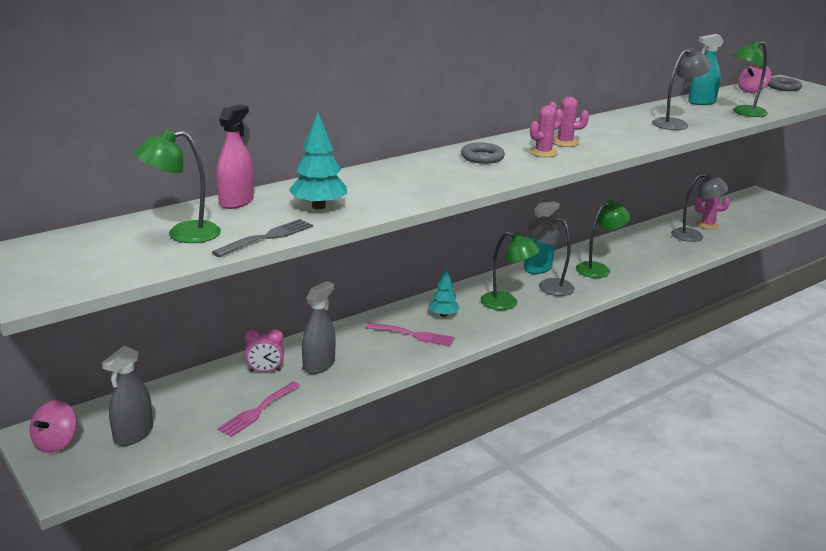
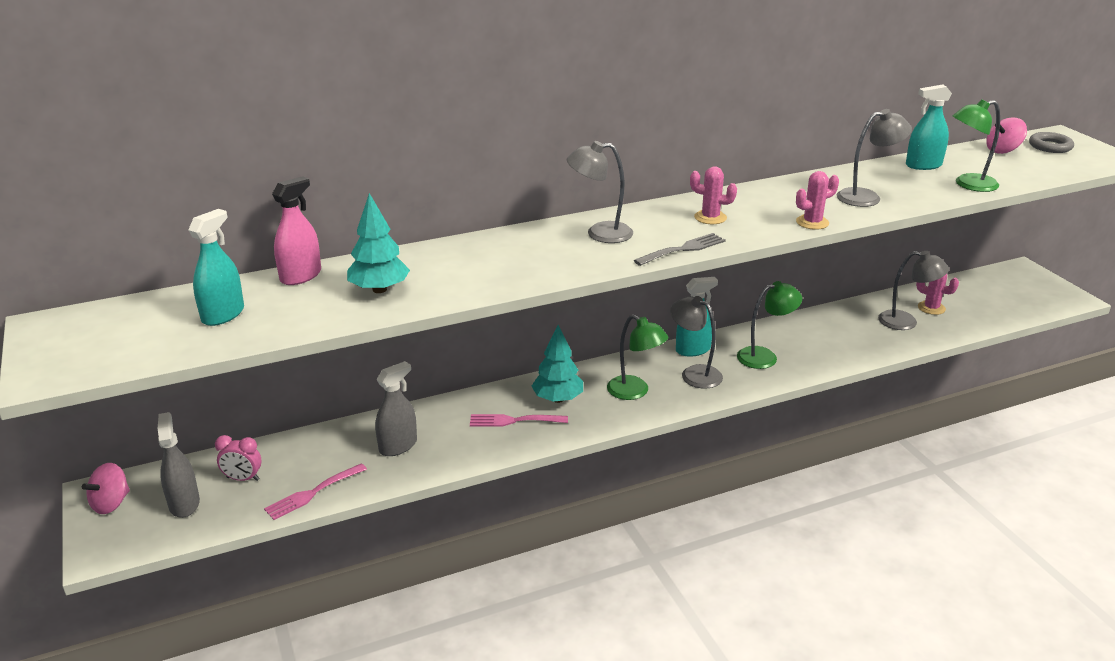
camera: 15 degrees right, 5 degrees up
grey spray bottle [102,346,153,446] -> grey spray bottle turned 120 degrees clockwise [158,412,200,518]
green lamp [134,130,221,243] -> turquoise spray bottle [188,209,244,326]
grey fork [212,219,313,257] -> grey fork moved to [634,233,726,266]
pink clock [244,329,284,372] -> pink clock moved to [215,435,261,481]
pink fork [365,323,455,346] -> pink fork turned 150 degrees clockwise [470,414,568,427]
turquoise tree [429,269,460,317] -> turquoise tree [532,325,583,403], size x1.53
grey ring [461,143,505,164] -> grey lamp [567,141,633,243]
pink cactus [529,105,563,157] -> pink cactus moved to [796,171,839,230]

